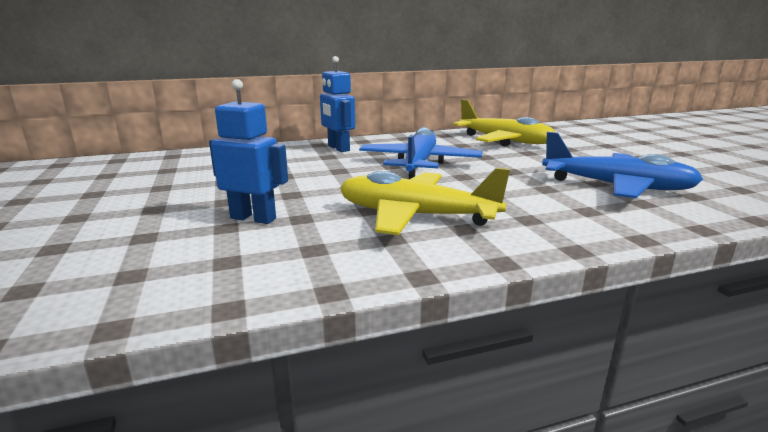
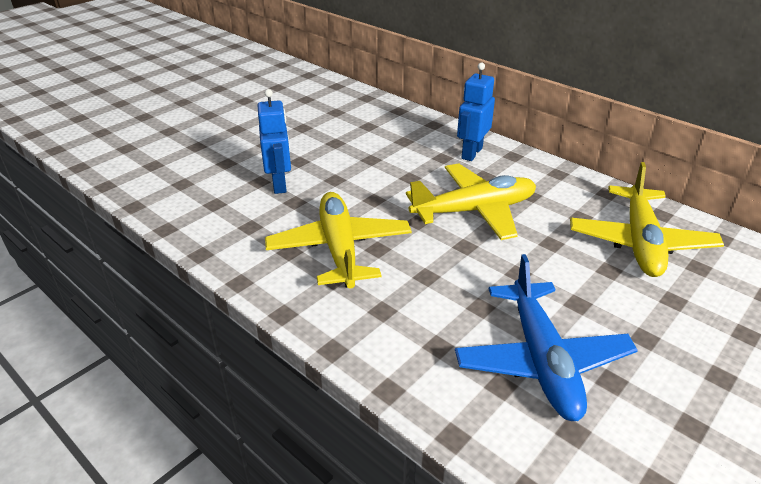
camera: 60 degrees right, 15 degrees up
blue plane [359,127,482,179] -> yellow plane [406,163,536,240]

